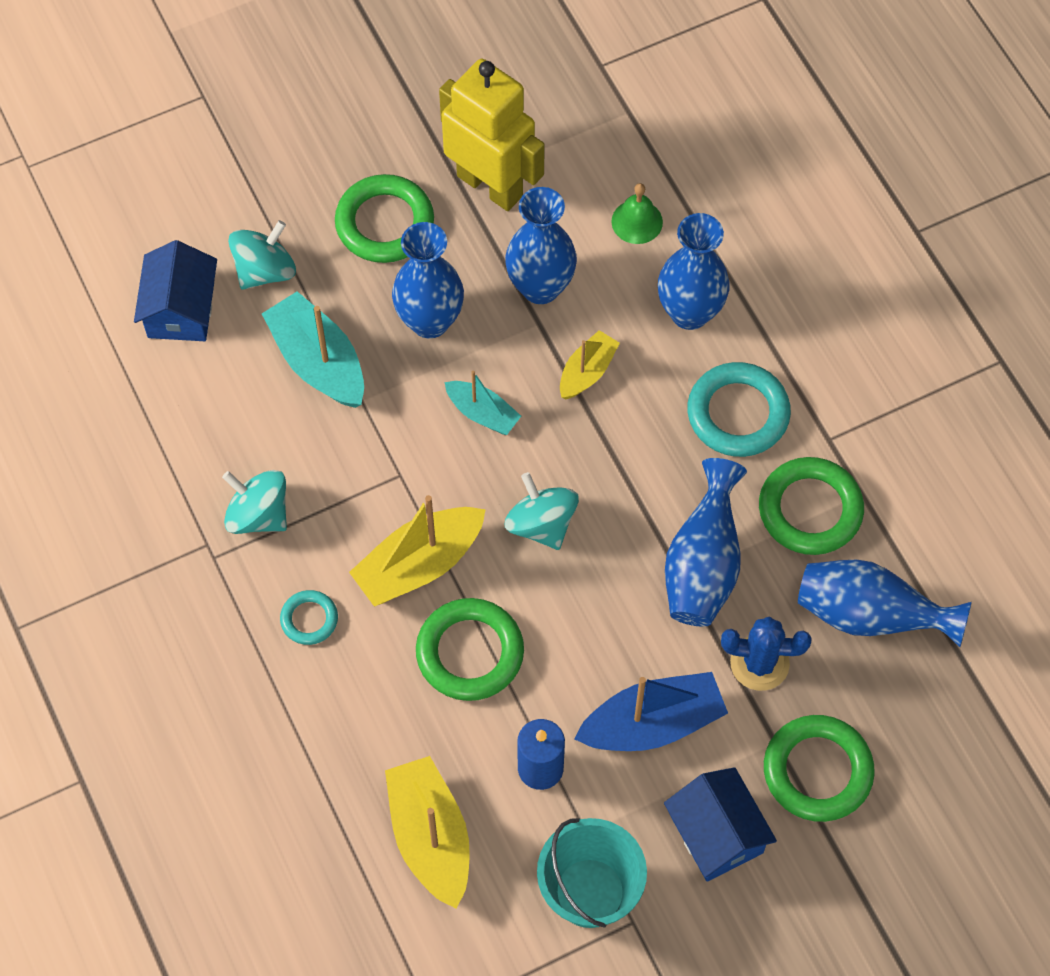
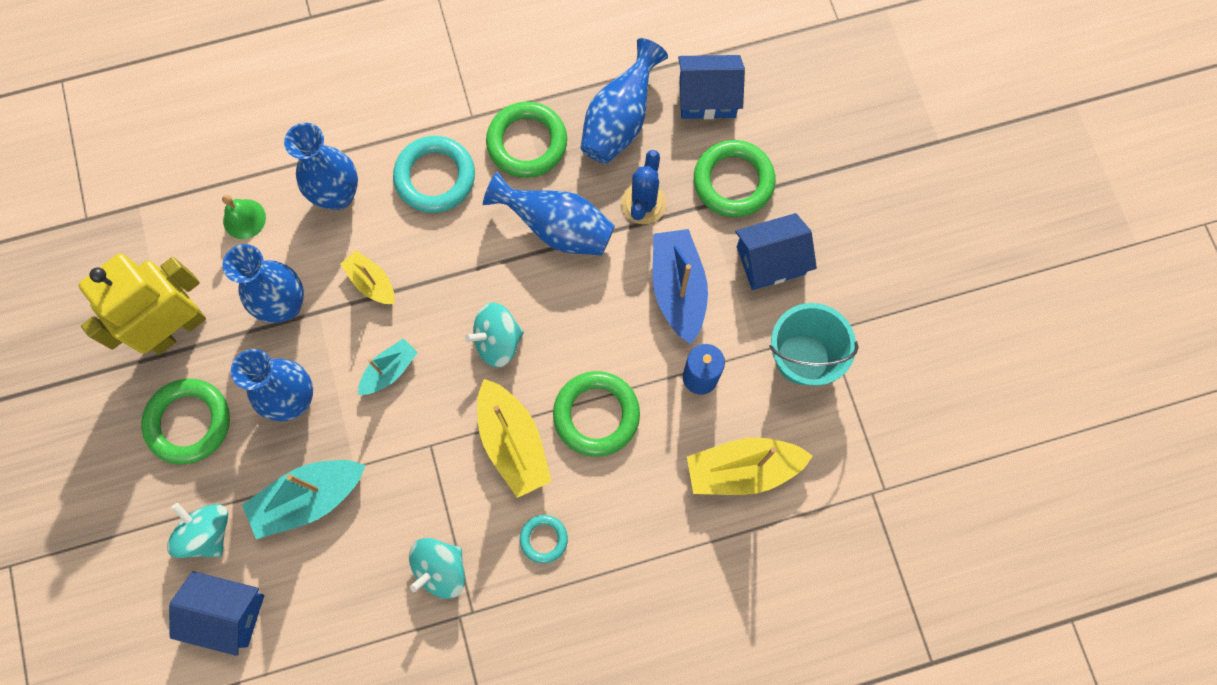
camera: 80 degrees left, 10 degrees up
none -> blue house [678,55,745,119]

